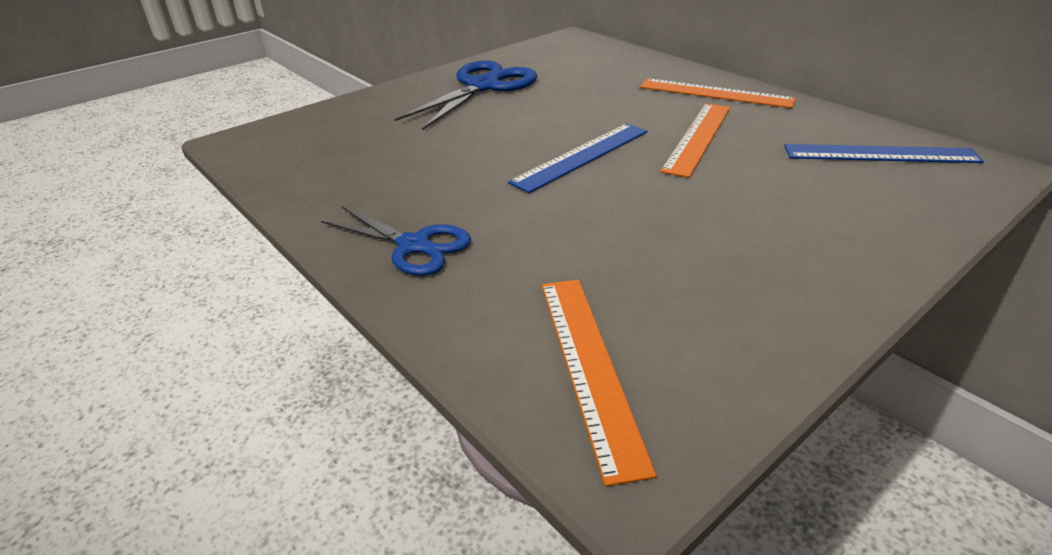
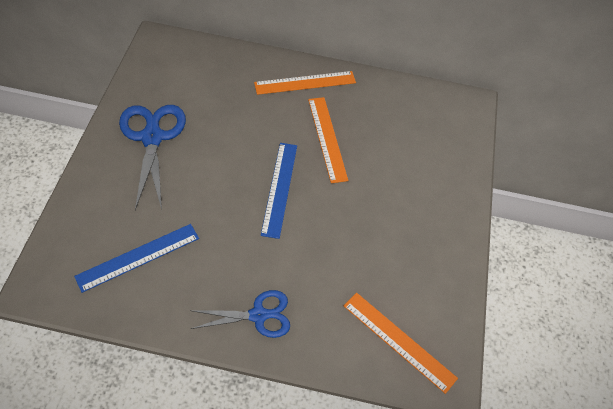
camera: 45 degrees left, 20 degrees up
blue ruler [784,144,984,163] -> blue ruler moved to [74,224,199,293]

